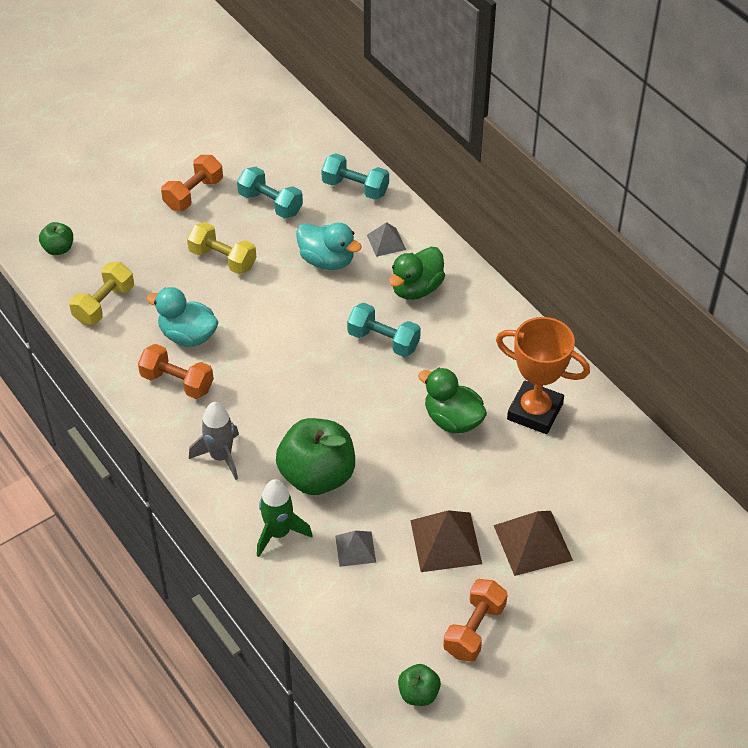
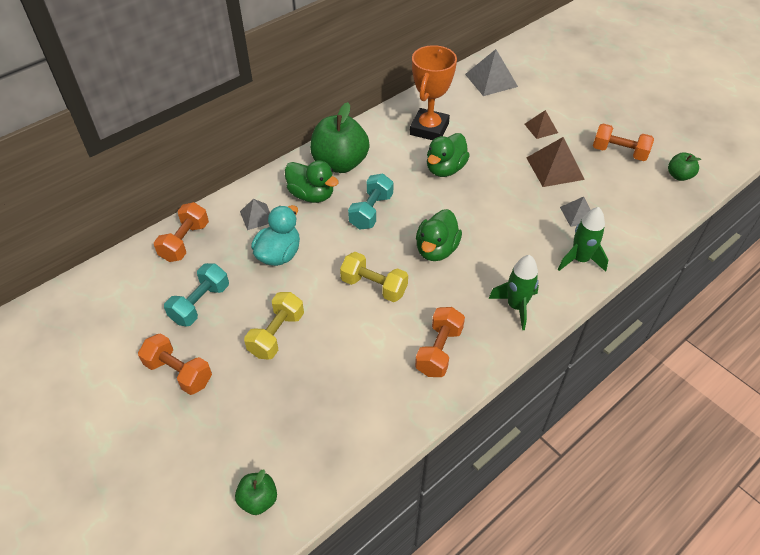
camera: 95 degrees left, 0 degrees up
yellow dumbbell [69,262,134,325] -> yellow dumbbell moved to [340,252,408,302]
turquoise duck [146,287,218,347] -> none
grey rocket [189,402,239,480] -> green rocket [489,255,539,330]
green apple [276,418,355,495] -> green apple moved to [310,102,370,173]
turquoise dumbbell [321,153,389,200] -> orange dumbbell [154,202,209,262]
brown pyramid [494,511,573,576] -> brown pyramid [524,110,558,139], size x0.59
none -> green duck [416,209,462,261]
none -> grey pyramid [465,49,518,96]

